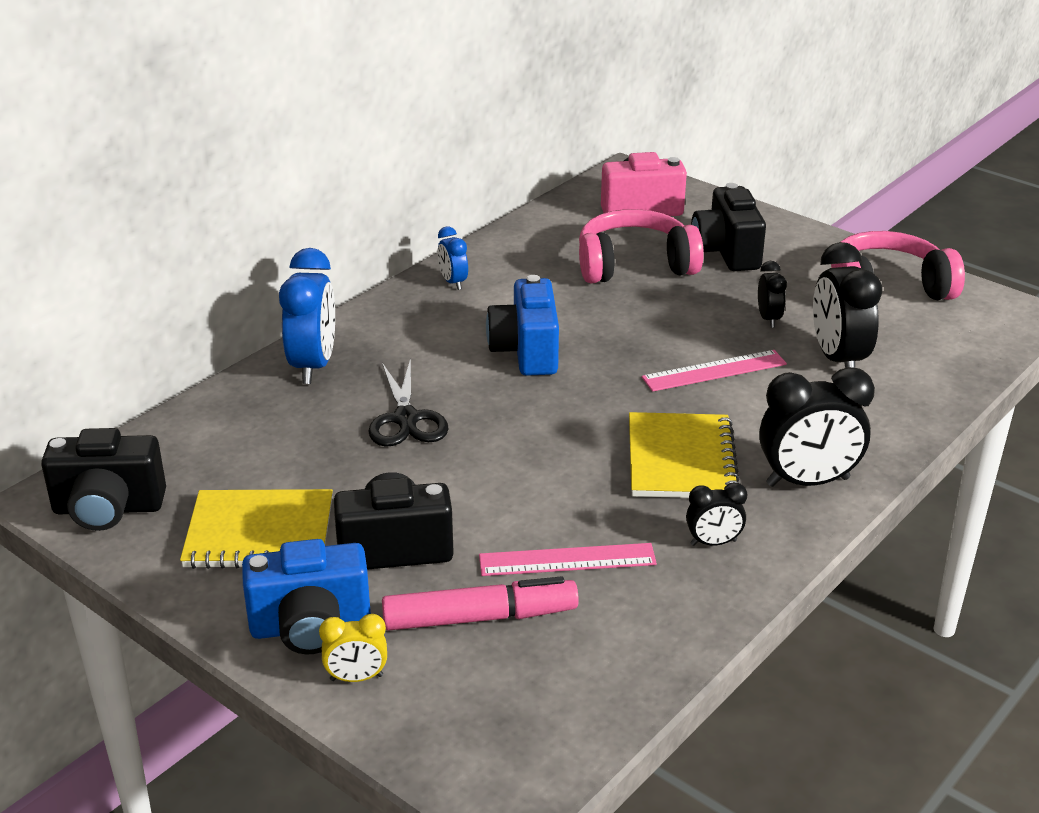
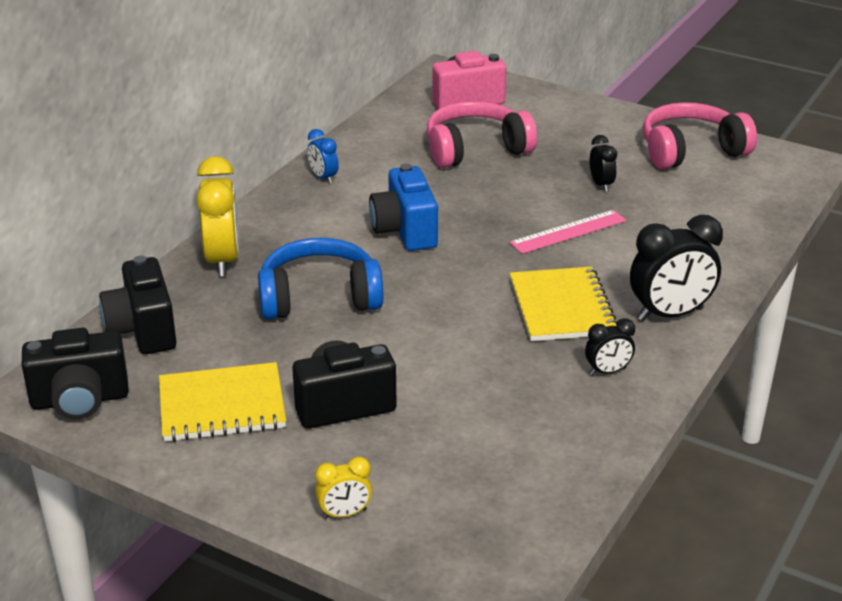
camera: 10 degrees left, 0 degrees up
blue camera [242,539,371,654] -> none
blue clock [279,248,335,384] -> yellow clock [196,156,239,277]
black scissors [368,358,449,447] -> blue headphones [258,238,383,320]
pink marker [382,576,579,631] -> none
pink ruler [479,543,657,576] -> none
black camera [691,183,766,271] -> black camera moved to [99,256,176,354]
black clock [813,242,882,368] -> none

